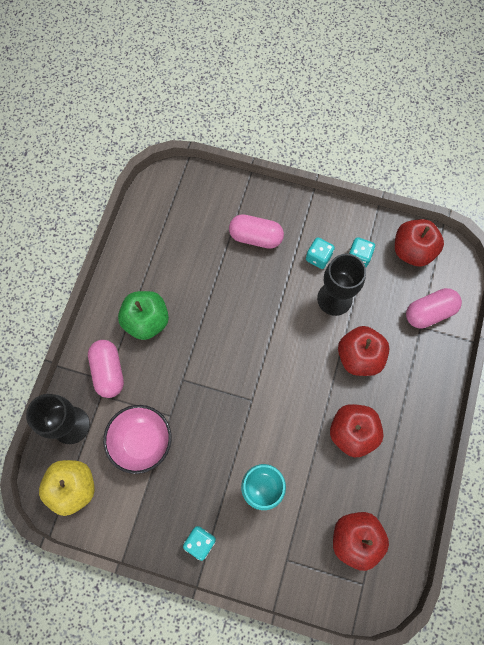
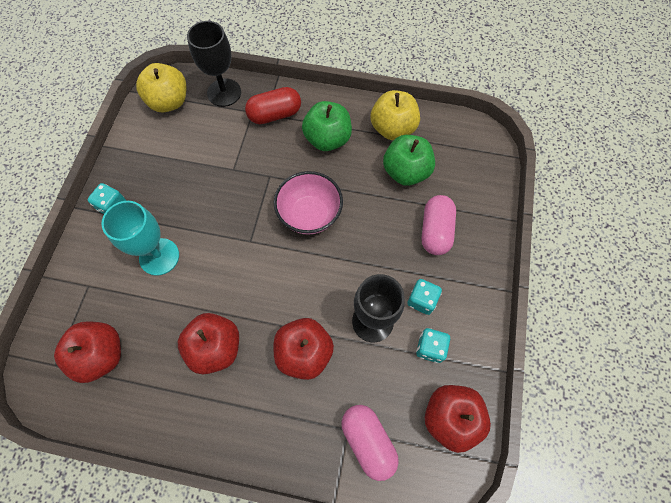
camera: 85 degrees right, 5 degrees down
pink capsule [88,340,124,398] -> red capsule [245,87,301,124]
pink bowl [103,405,171,474] -> pink bowl moved to [274,171,343,235]
none -> yellow apple [370,90,420,140]
none -> green apple [383,135,435,186]

